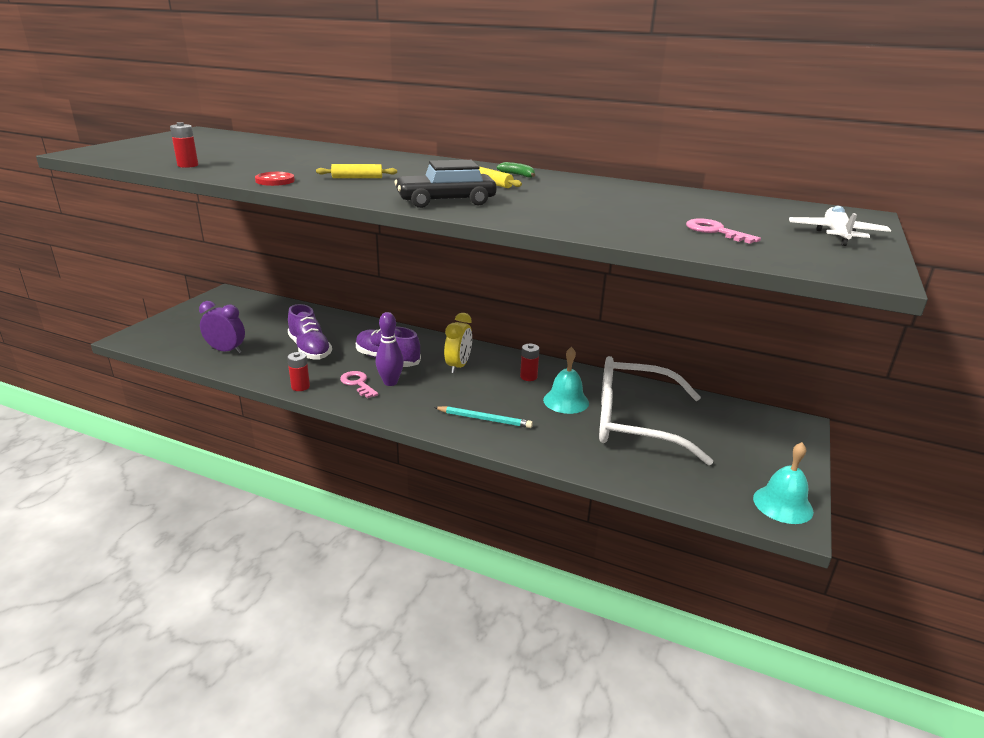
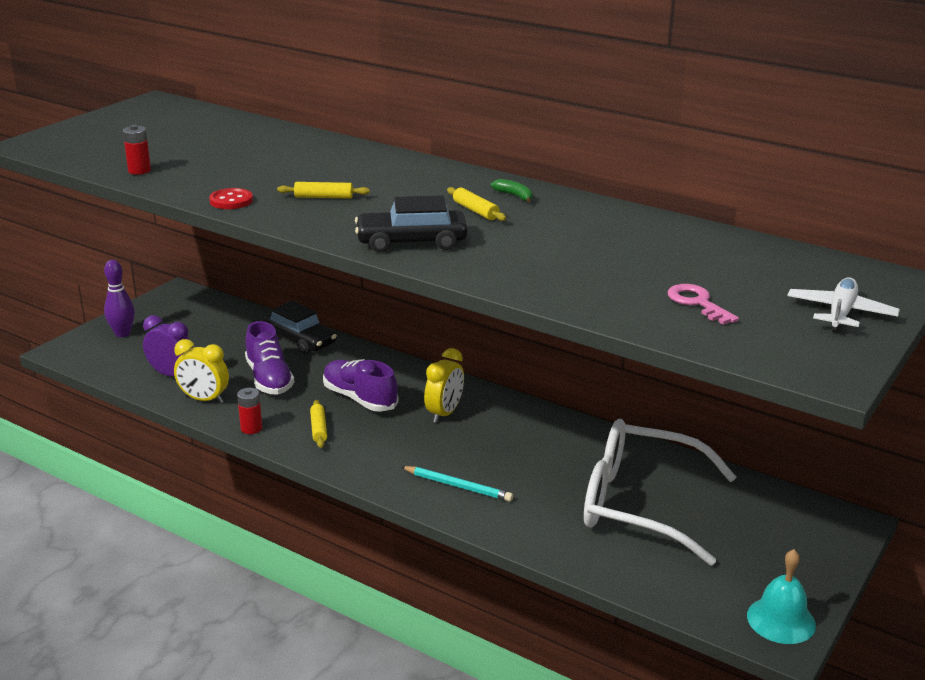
camera: 10 degrees right, 0 degrees up
pink key [340,371,379,398] -> yellow rolling pin [310,400,327,448]
purple bowling pin [376,312,404,386] -> purple bowling pin moved to [104,260,135,337]
red battery [520,344,539,381] -> none
turquoise bell [543,347,589,414] -> none
none -> yellow clock [174,339,229,403]
none -> black car [263,301,337,354]

